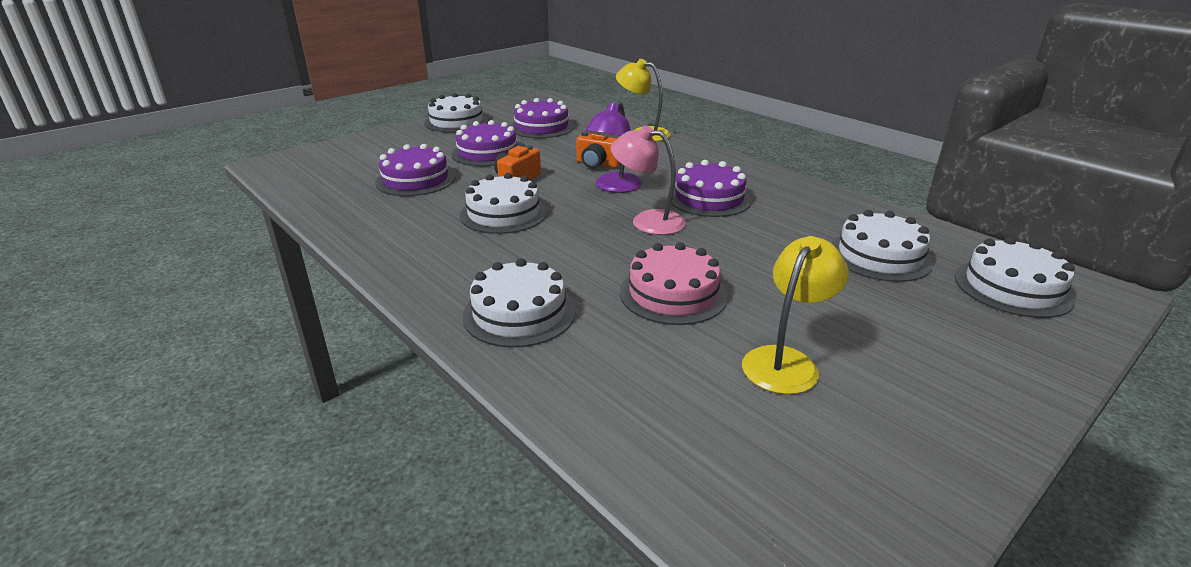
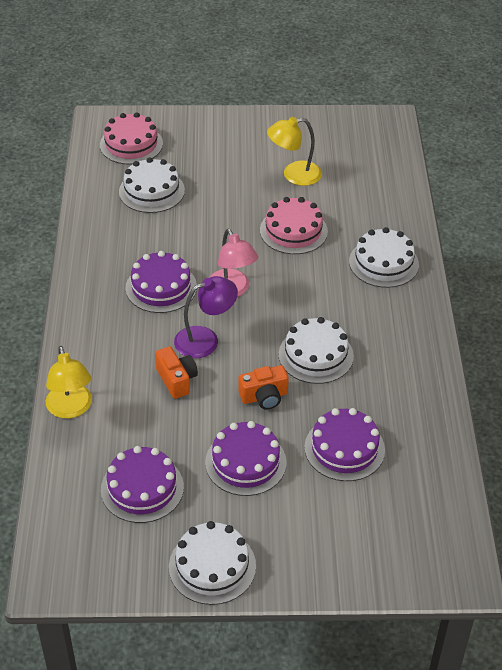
camera: 140 degrees left, 15 degrees up
white cake [955,237,1075,318] -> pink cake [100,112,163,165]

